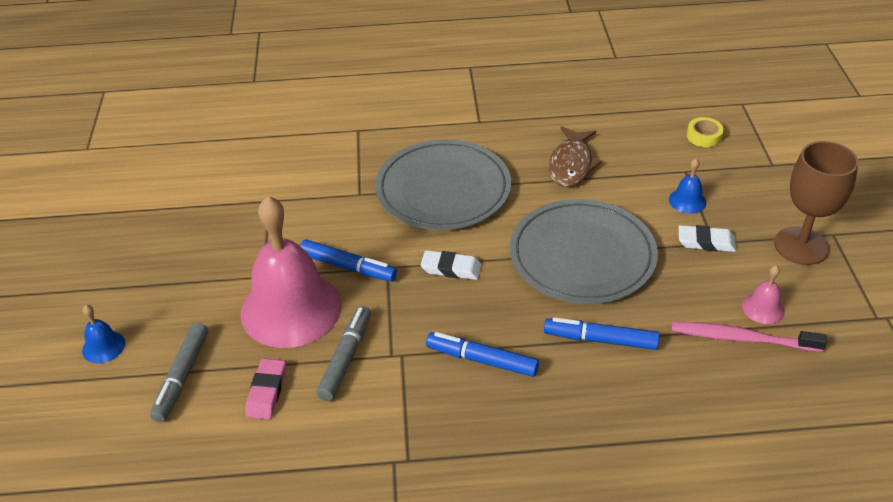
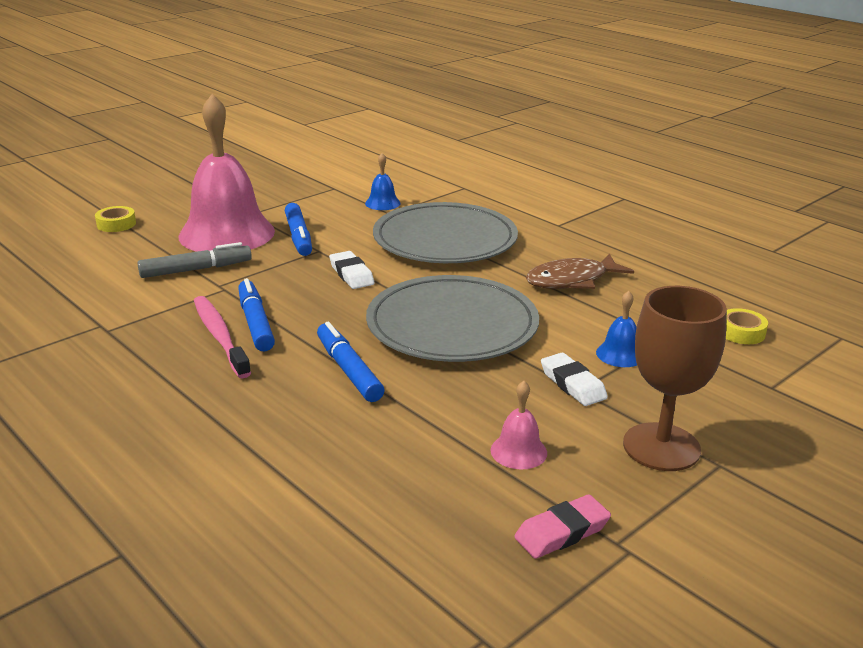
camera: 50 degrees right, 15 degrees down
blue bell [82,305,125,363] -> blue bell moved to [365,153,401,210]
grey marker [150,323,208,422] -> yellow tape [95,206,136,232]
pink eraser [245,359,286,419] -> pink eraser moved to [514,495,611,559]
pink toothbrush [672,322,827,352] -> pink toothbrush moved to [194,296,251,378]

